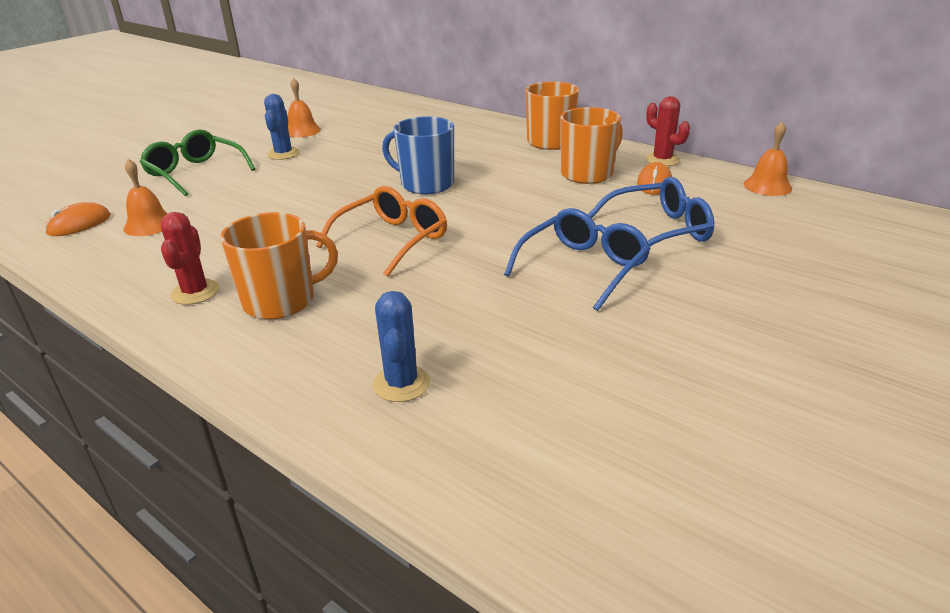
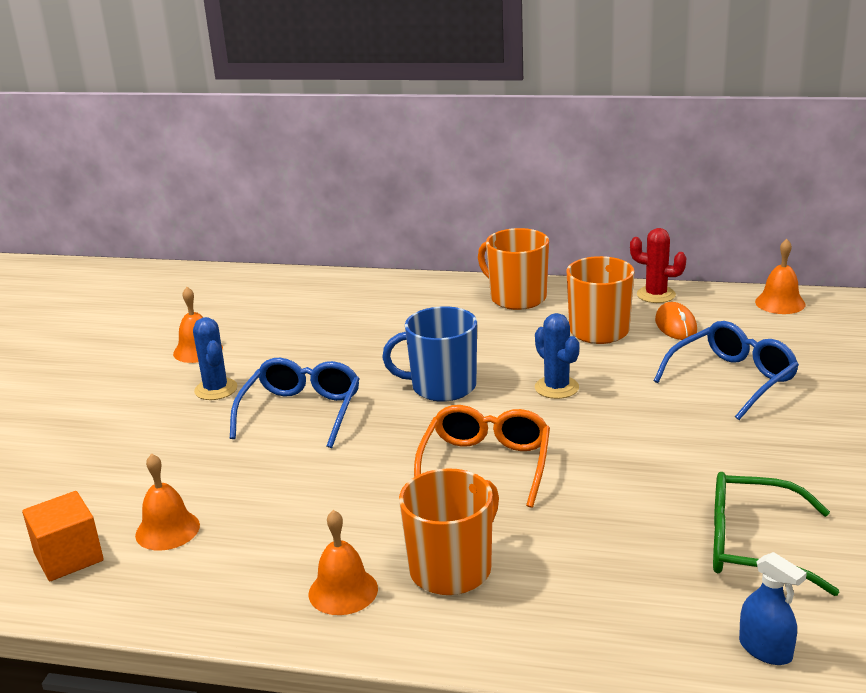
camera: 25 degrees left, 5 degrees down
orange mouse [45,202,110,236] -> orange cube [22,491,104,581]
green glasses [140,129,255,196] -> green glasses moved to [713,472,839,596]
red cactus [161,212,220,305] -> orange bell [309,510,378,615]
blue cactus [373,291,430,402] -> blue cactus moved to [535,313,579,399]
blue glasses [504,208,651,311] -> blue glasses moved to [230,358,360,448]
none -> blue spray bottle [739,552,807,665]

